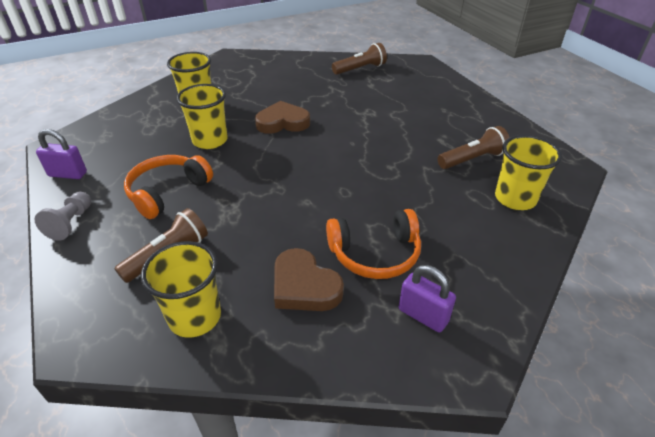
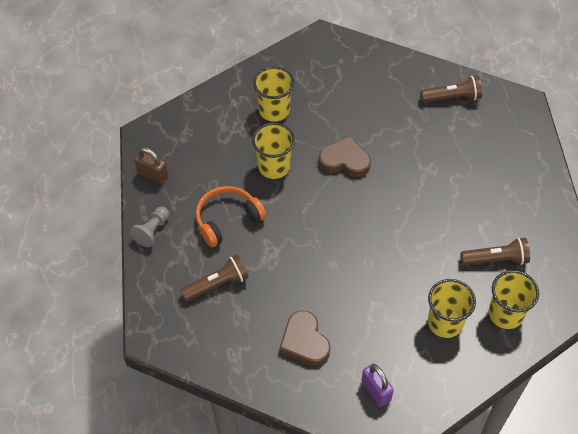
camera: 20 degrees right, 15 degrees up
purple padlock [36,129,87,179] -> brown padlock [134,147,168,184]
yellow cup [141,241,221,338] -> yellow cup moved to [428,279,476,338]
orange headphones [326,209,421,279] -> none

